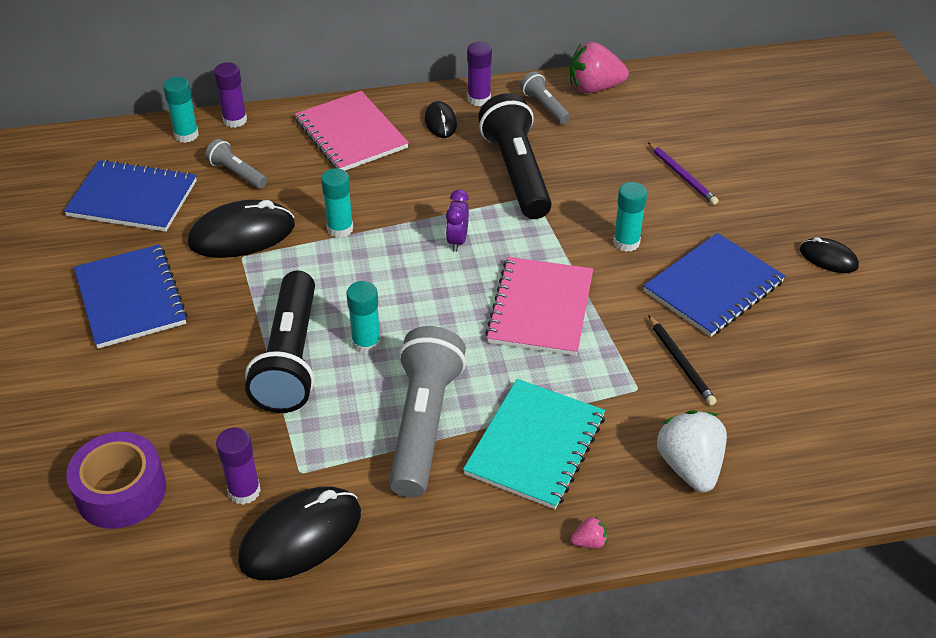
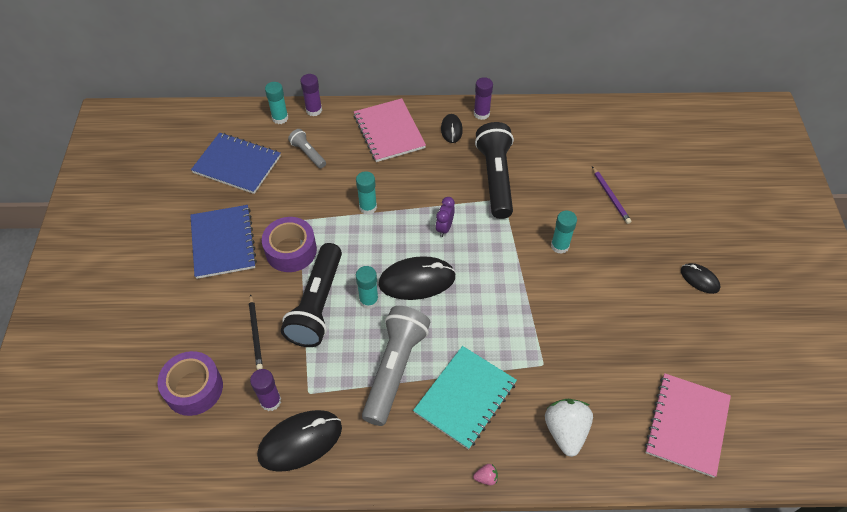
camera: 10 degrees right, 10 degrees up
black mouse [188,199,295,258] -> black mouse moved to [379,256,456,300]
pink notebook [485,257,593,356] -> pink notebook moved to [645,373,731,478]
grey flashlight [520,71,570,124] -> none
pink strawberry [570,42,629,94] -> none
blue notebook [643,233,785,337] -> none
black pencil [648,315,717,405] -> black pencil moved to [249,294,263,370]
none -> purple tape [262,217,317,272]

